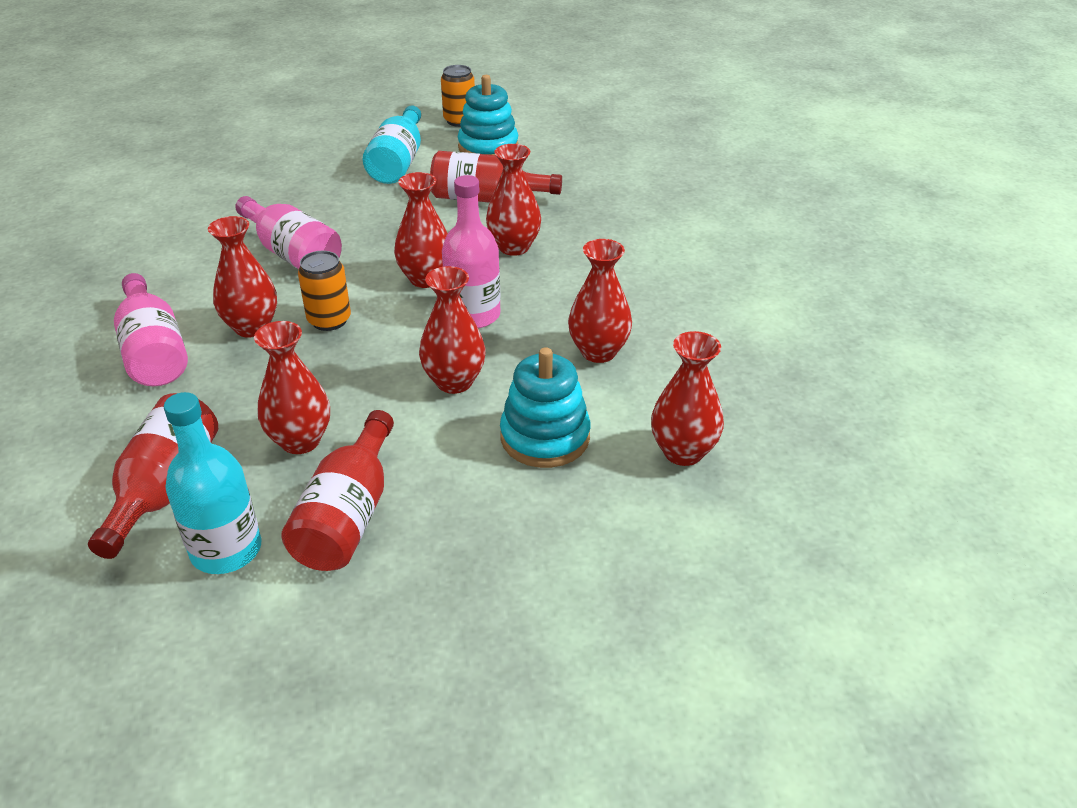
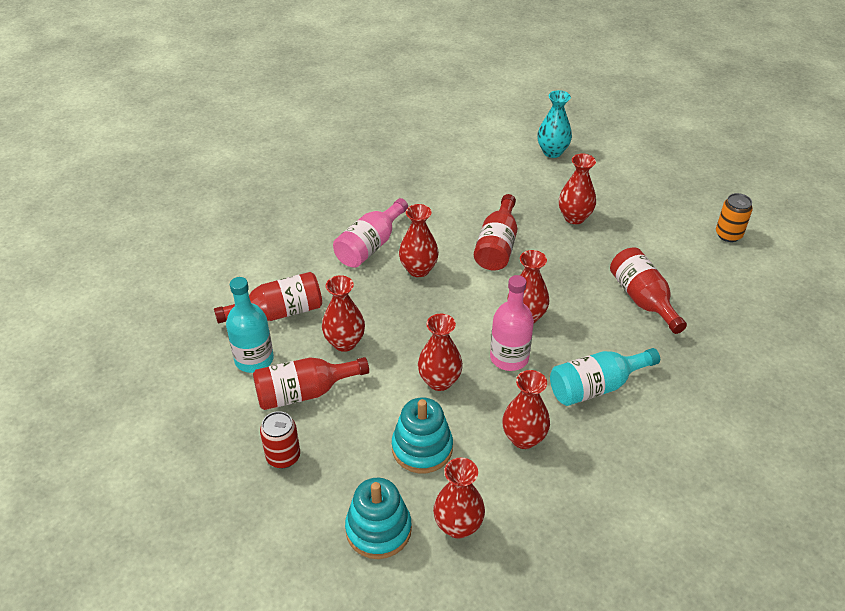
camera: 60 degrees right, 5 degrees up
pink bottle [235,196,342,269] -> red bottle [474,194,517,270]
orange can [298,251,351,331] -> none
turquoise bottle [363,105,421,184] -> turquoise bottle moved to [550,348,660,406]
turquoise stacking toy [458,75,519,155] -> turquoise stacking toy moved to [345,478,412,559]
red vase [486,144,541,256] -> red vase moved to [559,153,596,224]
none -> red can [260,411,300,468]
none -> turquoise vase [537,90,572,158]

